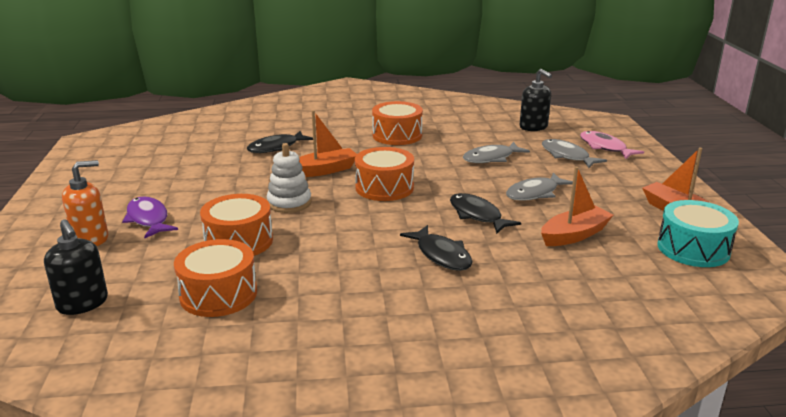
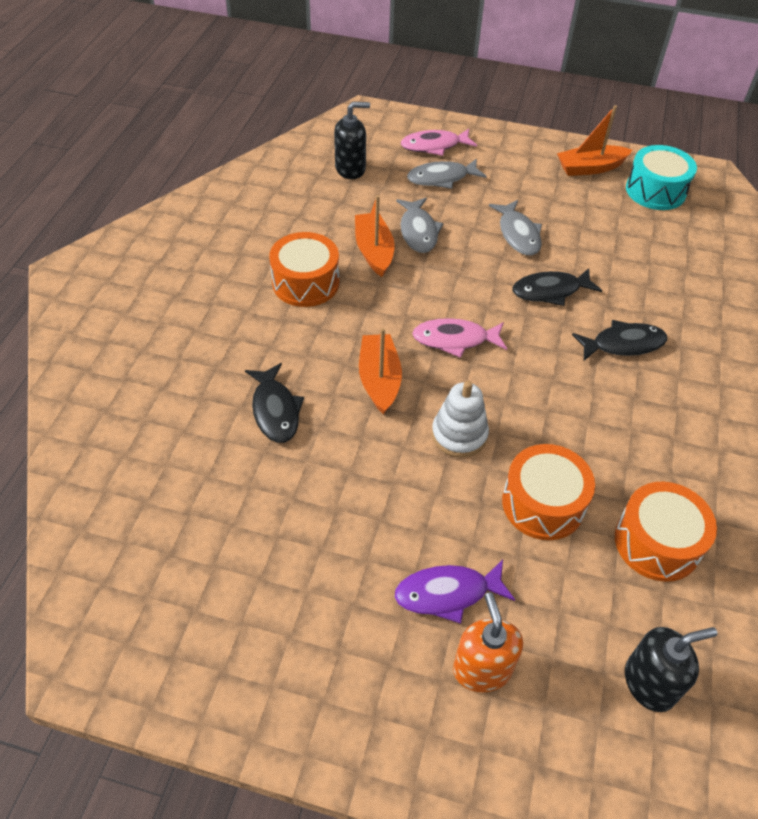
camera: 70 degrees left, 25 degrees up
orange drum [355,147,414,201] -> pink fish [412,318,507,358]
orange boat [541,167,613,246] -> orange boat moved to [355,195,395,277]

